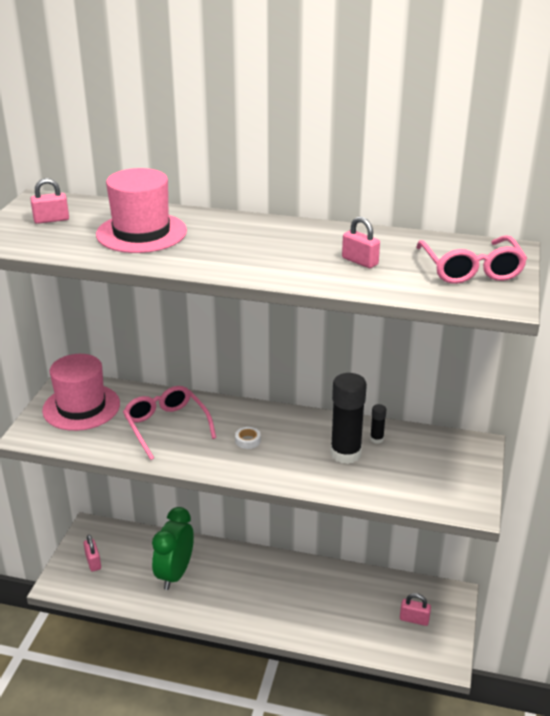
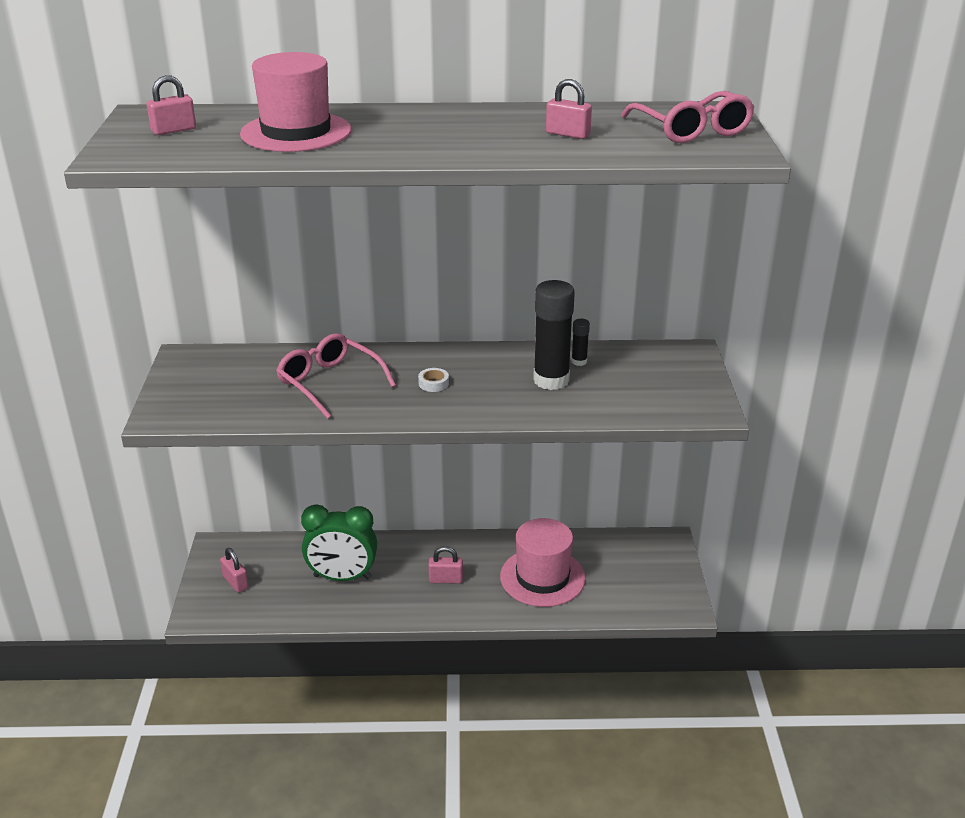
camera: 15 degrees left, 0 degrees up
pink hat [42,354,120,431] -> pink hat moved to [500,518,586,607]
green clock [152,507,194,590] -> green clock turned 90 degrees counterclockwise [301,504,377,581]
pink padlock [400,593,431,626] -> pink padlock moved to [428,546,463,584]

